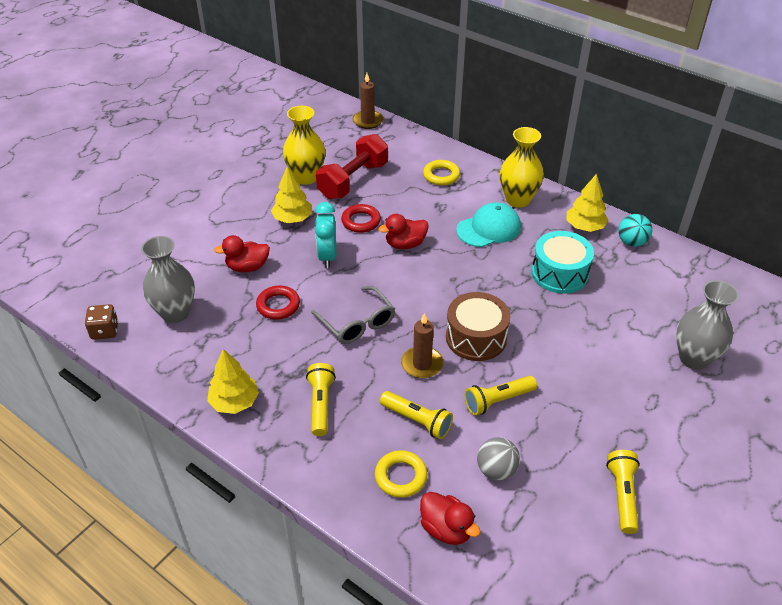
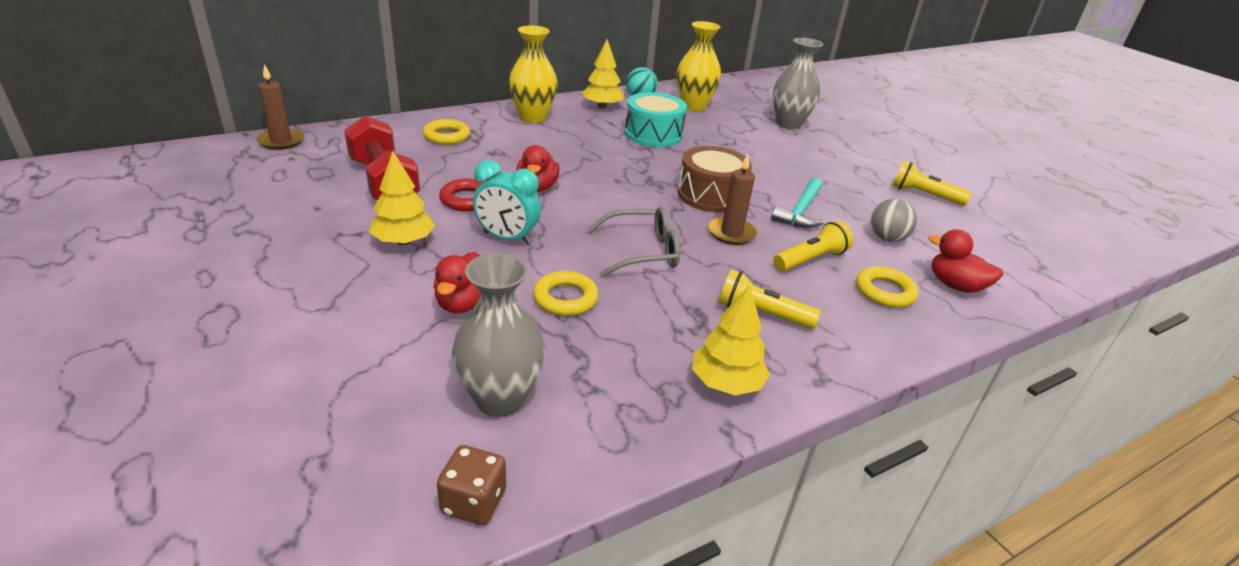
camera: 70 degrees left, 10 degrees down
red ring [256,286,300,319] -> yellow ring [533,271,599,316]
yellow vase [283,106,325,185] -> yellow vase moved to [677,21,721,111]
red duck [420,492,480,545] -> red duck turned 120 degrees counterclockwise [928,229,1004,293]
turquoise cap [456,202,521,247] -> none
yellow flashlight [464,376,537,415] -> turquoise hammer [771,178,824,228]

